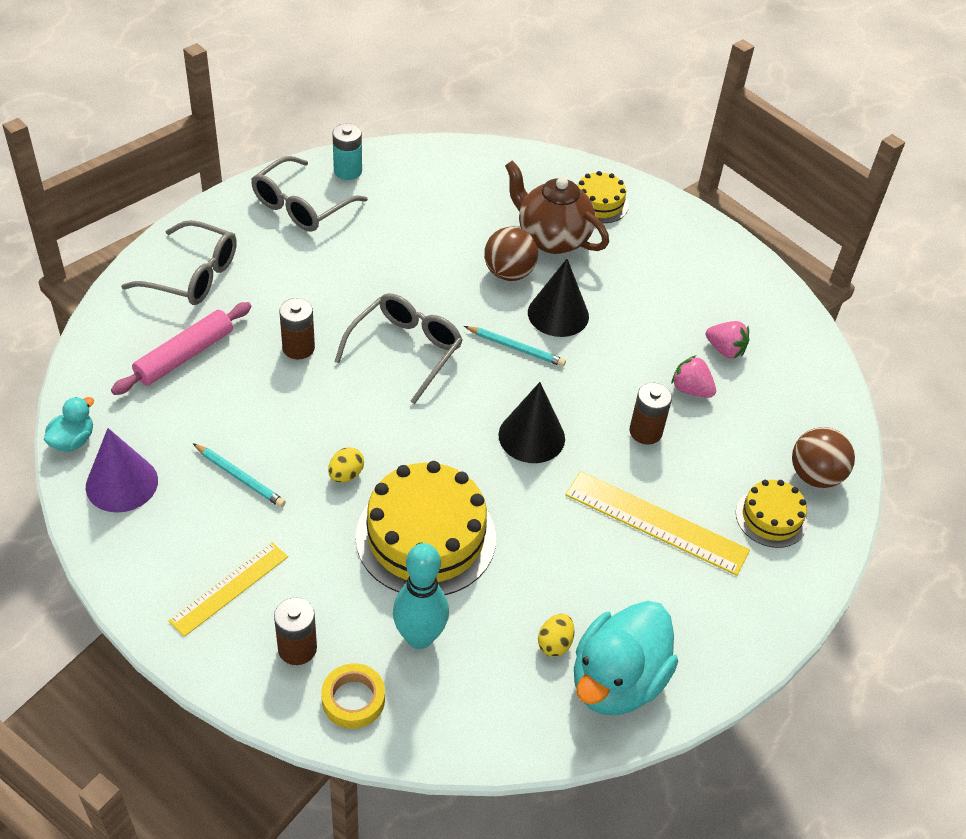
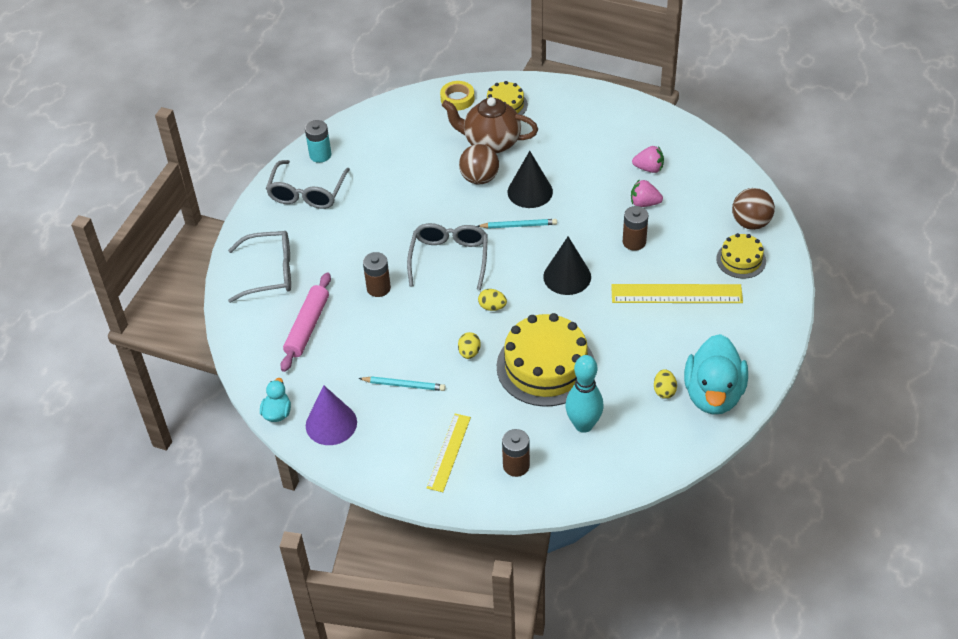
camera: 20 degrees left, 0 degrees up
yellow tape [321,663,385,729] -> yellow tape moved to [440,81,474,110]
none -> yellow egg [478,289,507,311]

